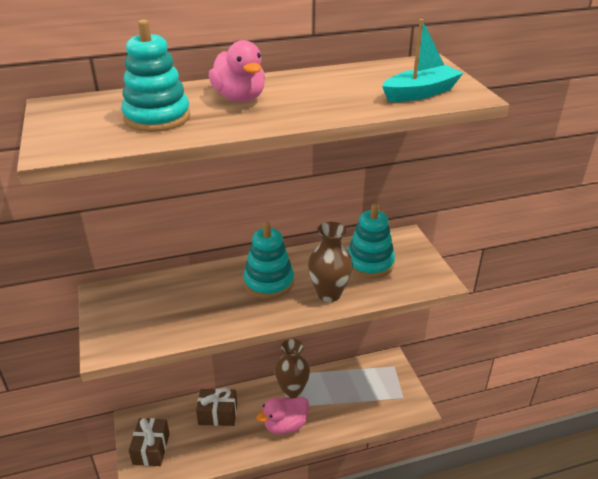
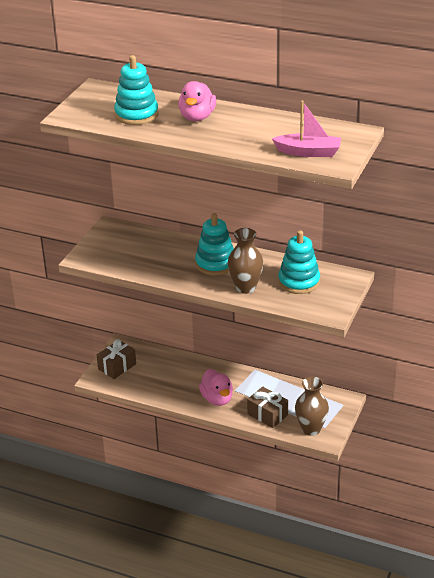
camera: 40 degrees right, 0 degrees up
brown gift [196,388,237,426] -> brown gift moved to [247,387,288,428]
pink duck [256,397,309,435] -> pink duck turned 120 degrees counterclockwise [199,369,233,406]
brown vase [275,339,310,399] -> brown vase moved to [295,376,329,436]
turquoise boat [382,19,463,102] -> pink boat [272,100,341,157]

